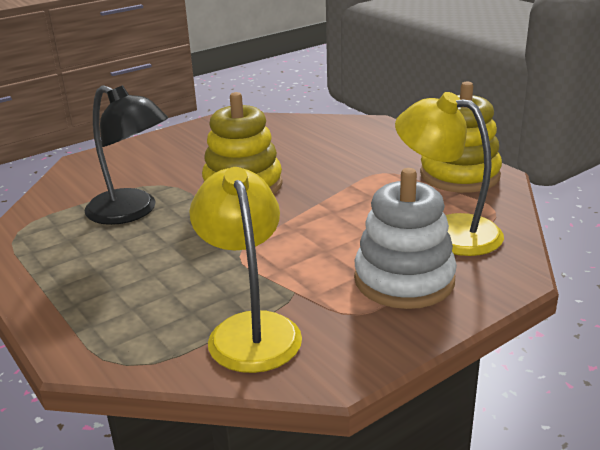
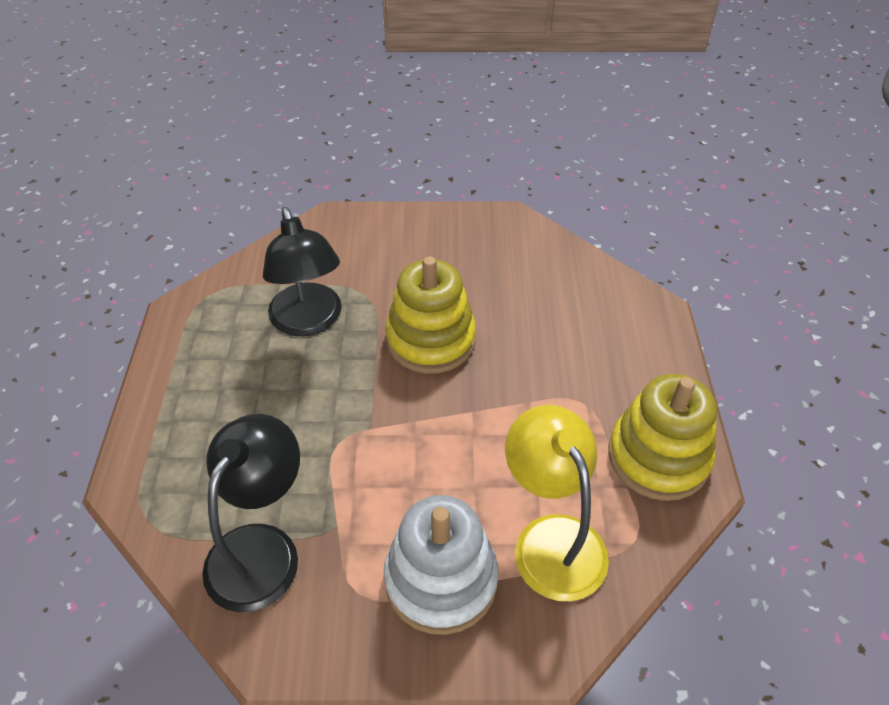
camera: 35 degrees right, 20 degrees up
yellow lamp [189,167,302,373] -> black lamp [202,414,300,612]

